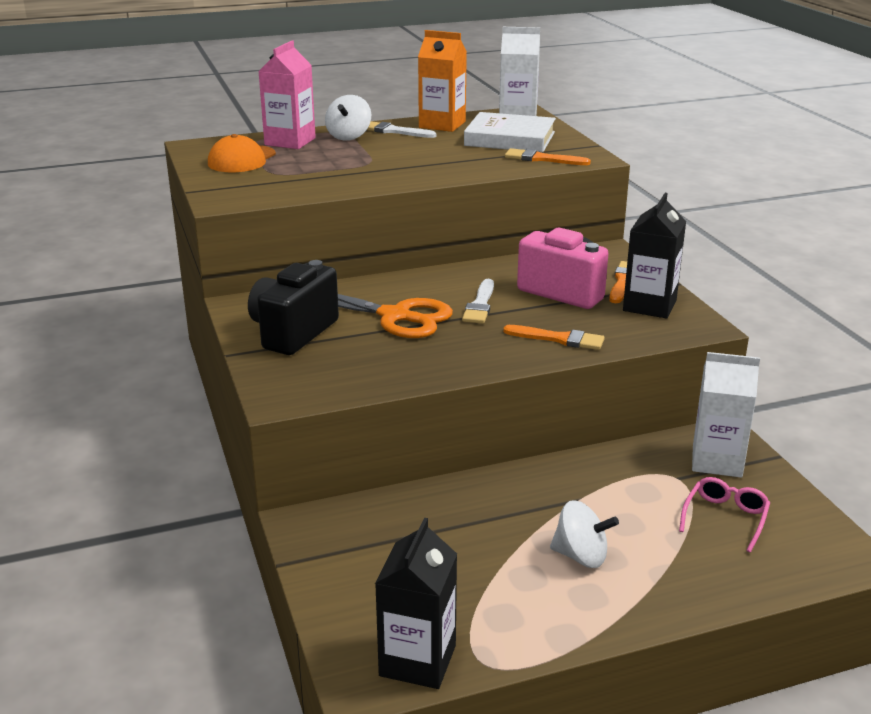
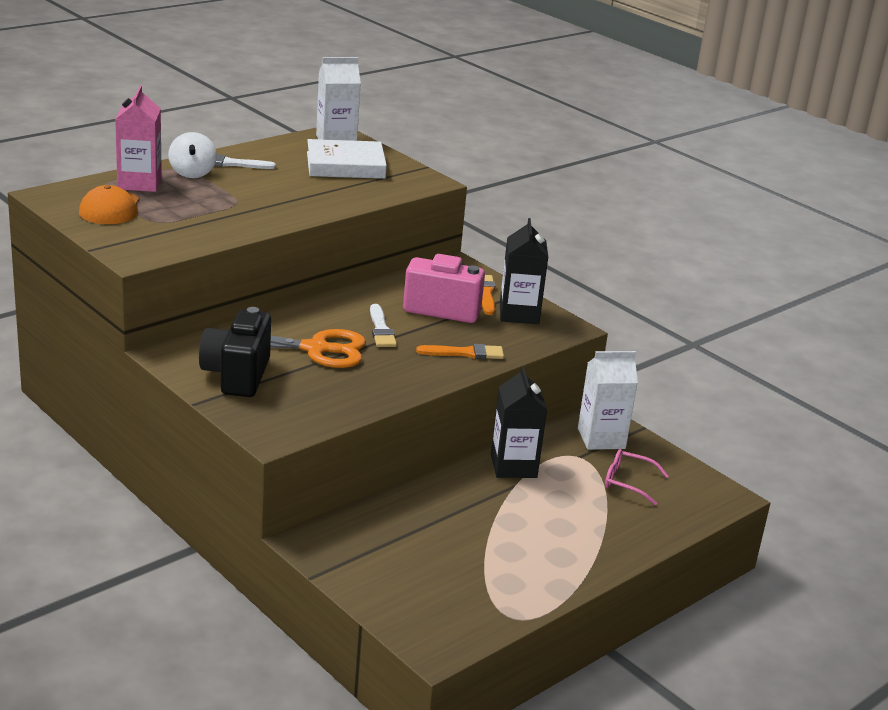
camera: 25 degrees left, 0 degrees up
black carton [375,518,457,689] -> black carton moved to [491,366,547,478]
orange carton [418,30,467,132] -> none
orange brush [505,148,591,165] -> none
white spinning top [550,500,619,568] -> none
pink glasses [679,477,770,552] -> pink glasses turned 75 degrees counterclockwise [605,449,669,505]

